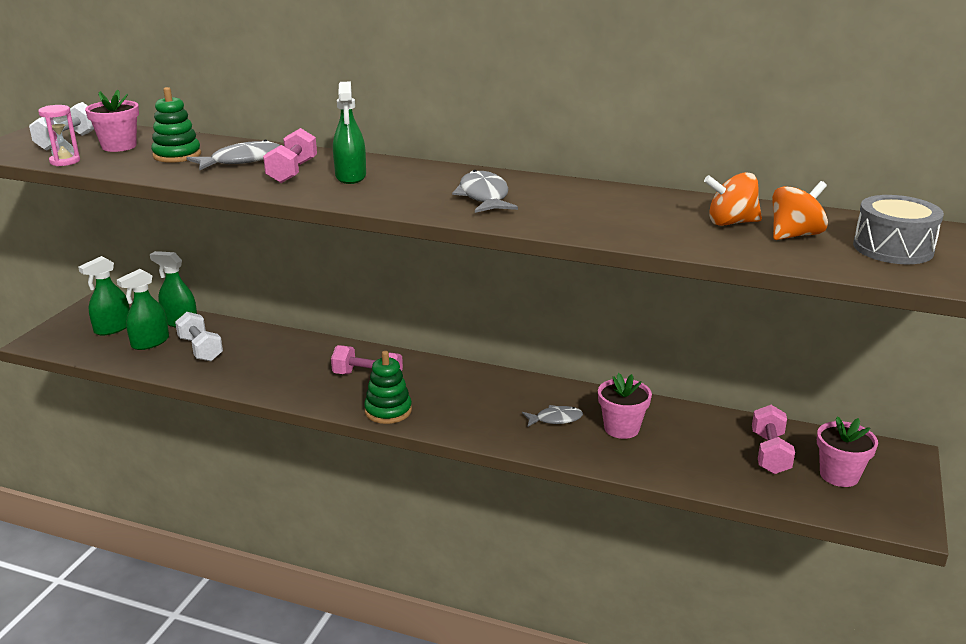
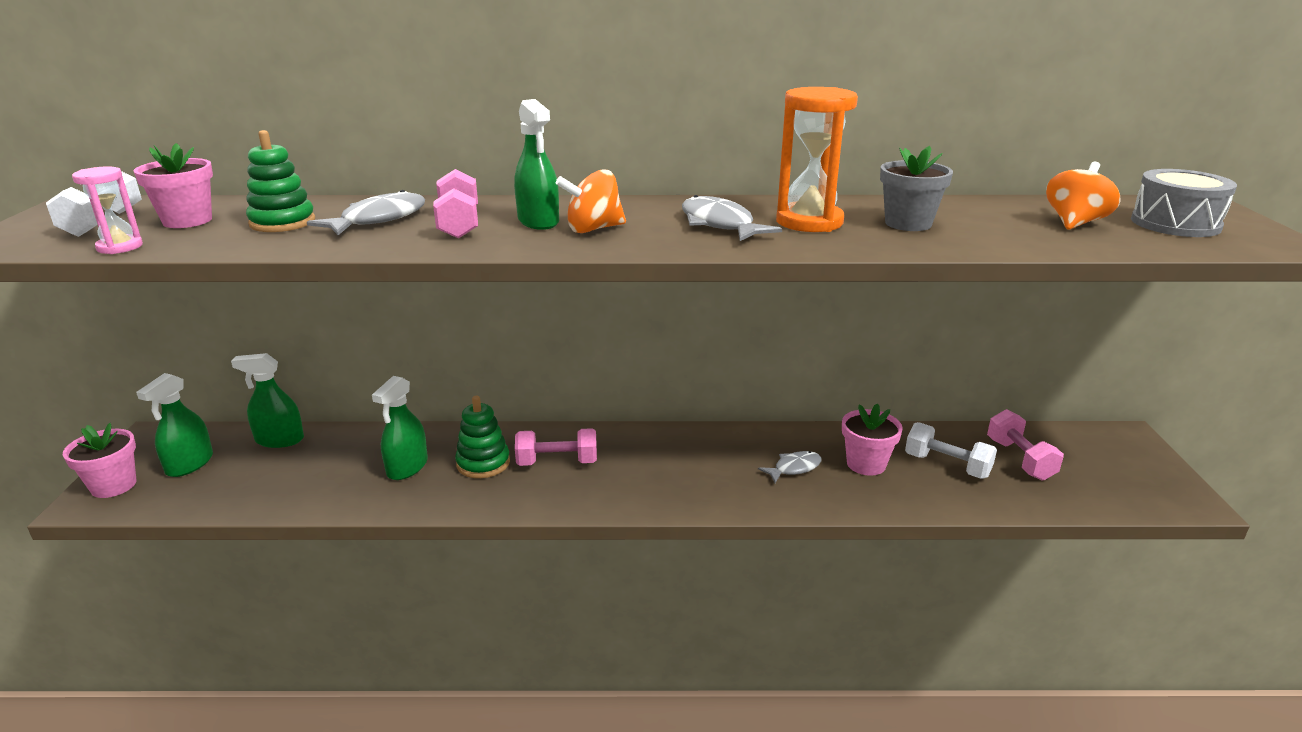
camera: 20 degrees left, 0 degrees up
green spray bottle [117,269,169,350] -> green spray bottle moved to [372,376,428,480]
white dumbbell [175,312,223,361] -> white dumbbell moved to [905,422,997,479]
green stacking toy [364,351,412,424] -> green stacking toy moved to [455,396,510,478]
orange spinning top [704,172,762,226] -> orange spinning top moved to [556,169,626,233]
pink flower pot [817,416,878,487] -> pink flower pot moved to [63,423,136,498]
none -> orange hourglass [776,87,858,232]
none -> grey flower pot [880,146,953,231]

